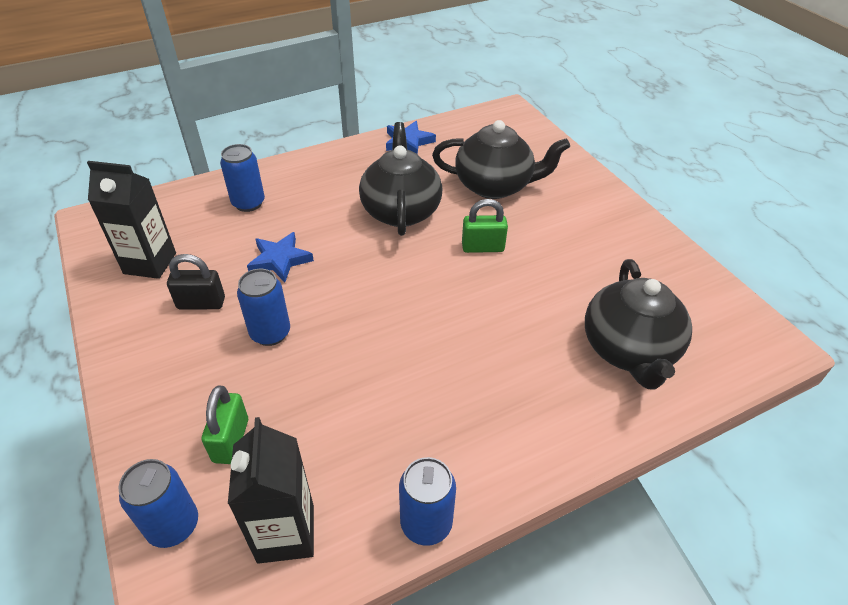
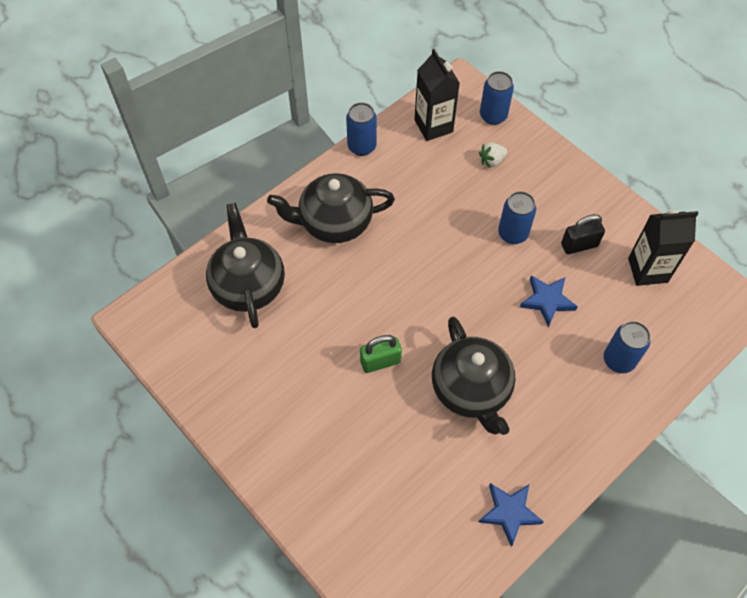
camera: 165 degrees right, 15 degrees up
green padlock [202,386,248,464] -> white strawberry [479,143,507,168]
black teapot [432,120,570,199] -> black teapot moved to [267,173,395,243]

